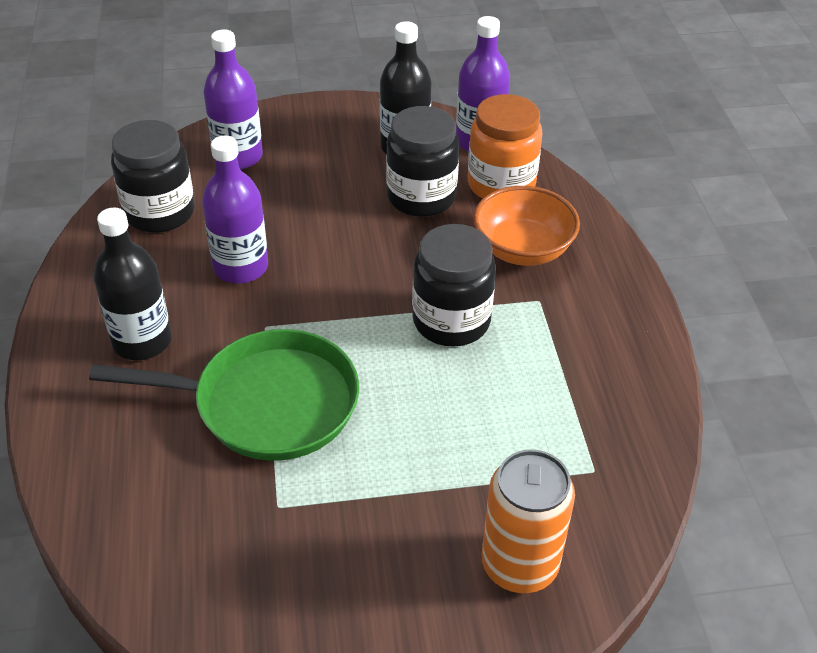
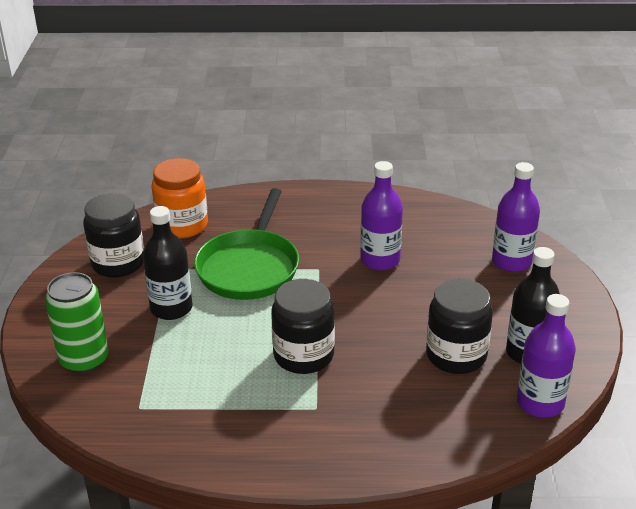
camera: 100 degrees right, 10 degrees down
black bottle [93,208,172,360] -> black bottle moved to [143,206,193,320]
black jar [111,120,195,233] -> black jar moved to [83,193,144,278]
orange jar [468,94,542,199] -> orange jar moved to [151,158,208,238]
orange bowl [473,186,580,266] -> none
orange can [482,450,575,593] -> green can [45,272,109,373]

